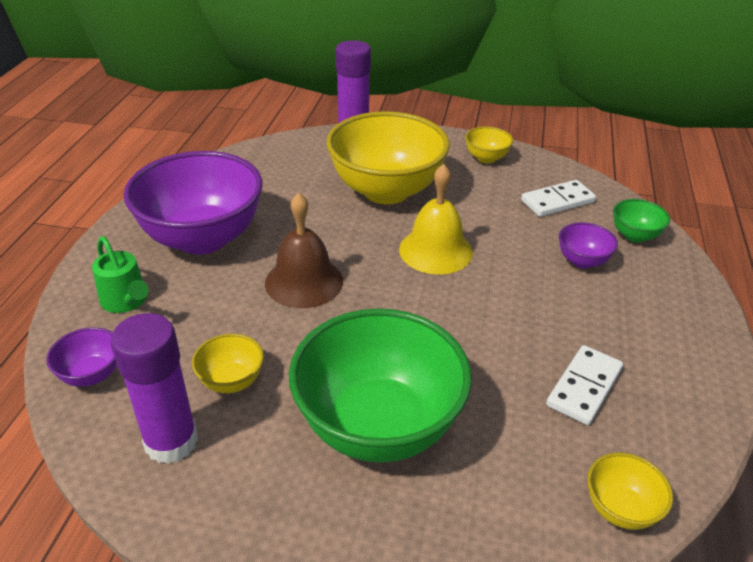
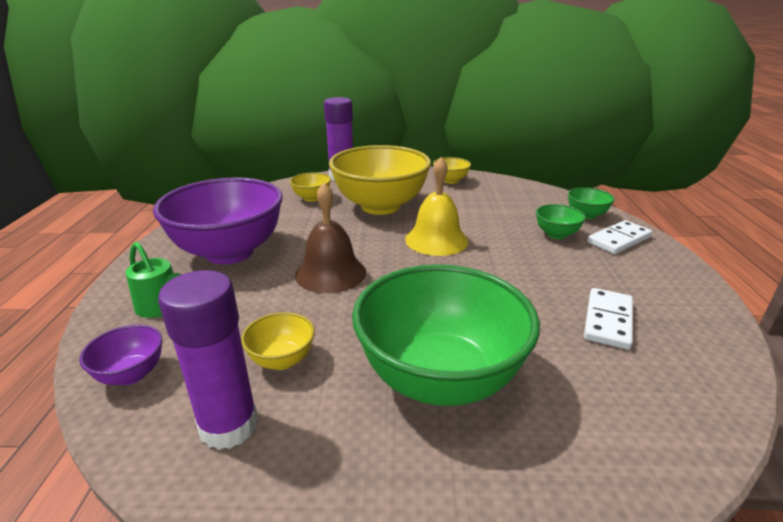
camera: 10 degrees left, 10 degrees down
white domino [521,180,596,217] -> white domino moved to [587,220,652,254]
purple bowl [559,222,618,269] -> green bowl [536,204,586,239]
yellow bowl [587,452,673,530] -> yellow bowl moved to [290,172,331,202]

